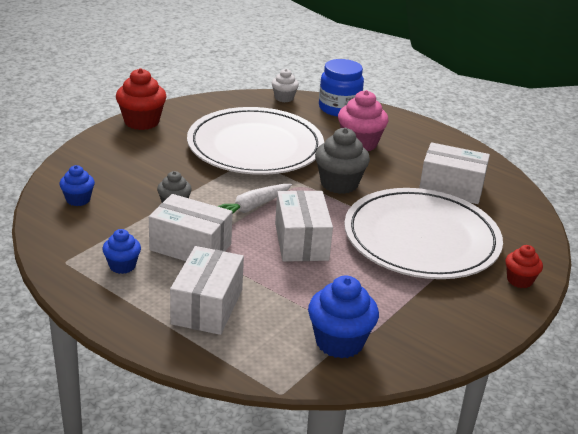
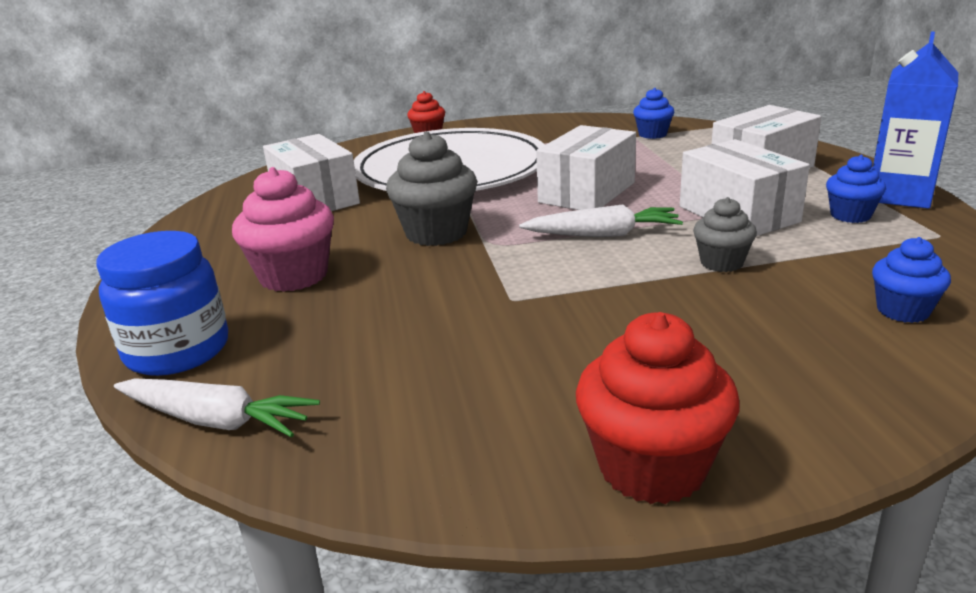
camera: 135 degrees left, 5 degrees down
white plate [187,107,324,175] -> none
white cupcake [272,69,299,102] -> white carrot [114,378,320,437]
blue cupcake [308,276,379,359] -> blue cupcake [633,88,674,139], size x0.59
none -> blue carton [873,32,958,209]

